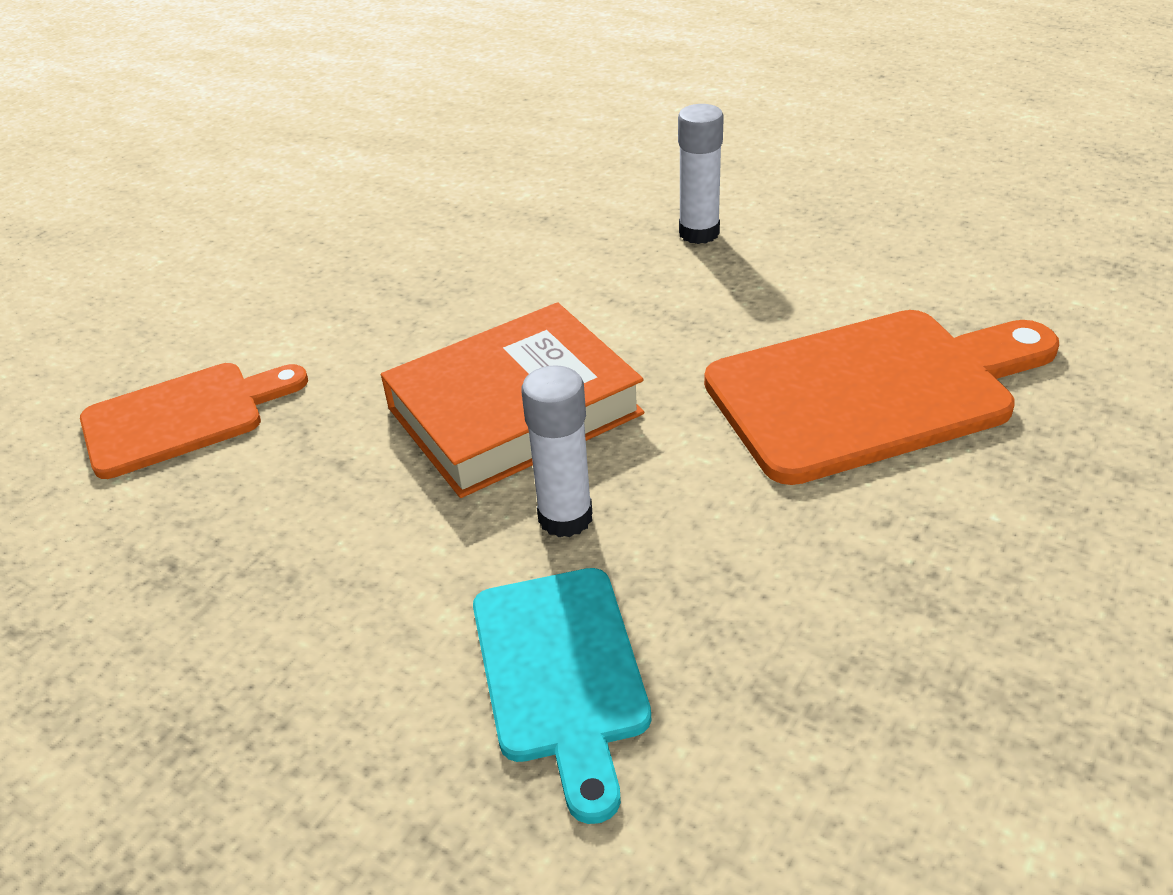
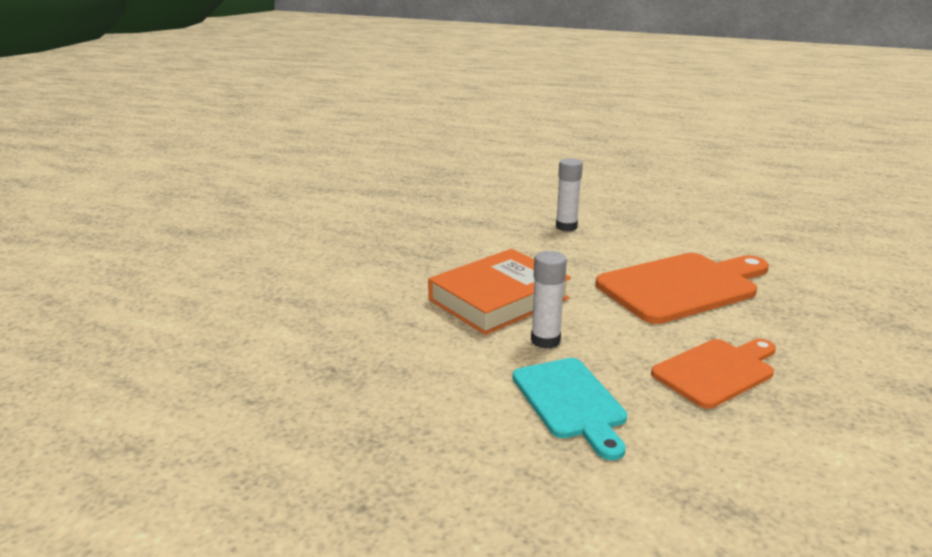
camera: 10 degrees left, 15 degrees down
orange cutting board [80,363,308,479] -> orange cutting board moved to [651,339,776,409]

